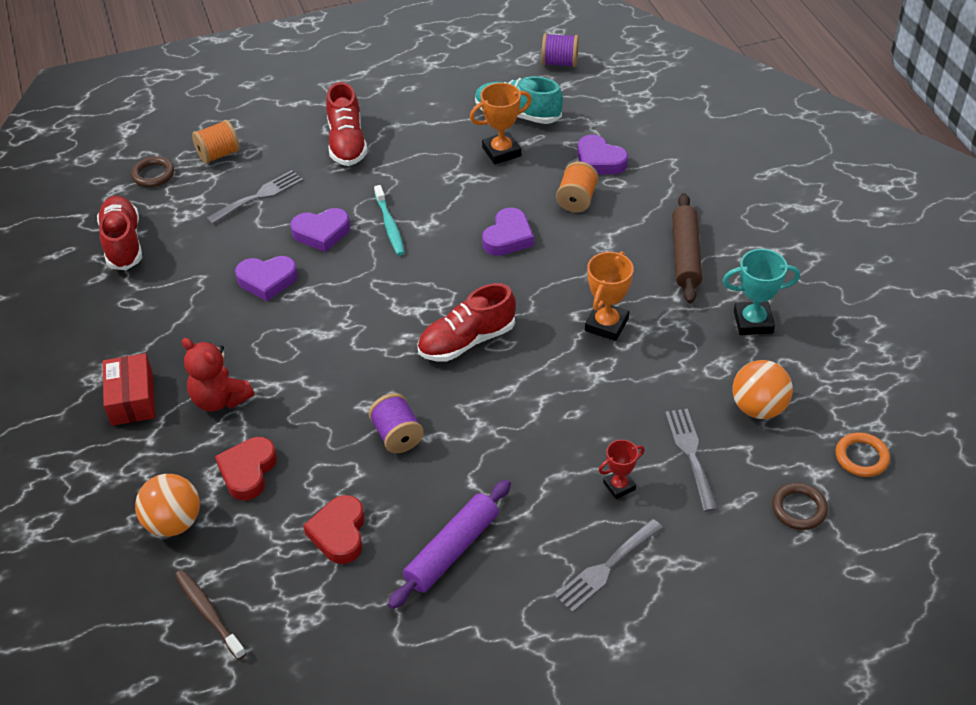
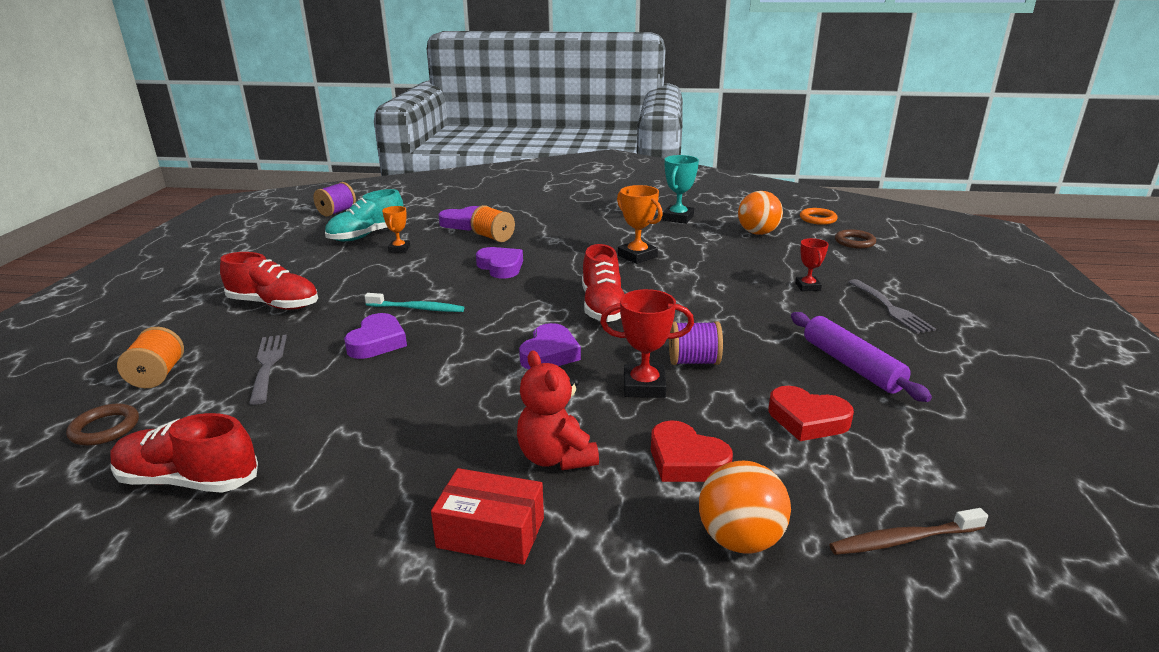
camera: 65 degrees left, 20 degrees down
red teddy bear [182,338,254,411] -> red teddy bear turned 90 degrees clockwise [517,350,599,470]
purple heart [235,256,298,301] -> purple heart moved to [519,323,581,369]
orange trophy [470,83,532,164] -> orange trophy [382,206,410,253], size x0.63
grey fork [665,408,718,512] -> none
brown rolling pin [672,193,702,304] -> none
none -> red trophy [600,289,694,398]

